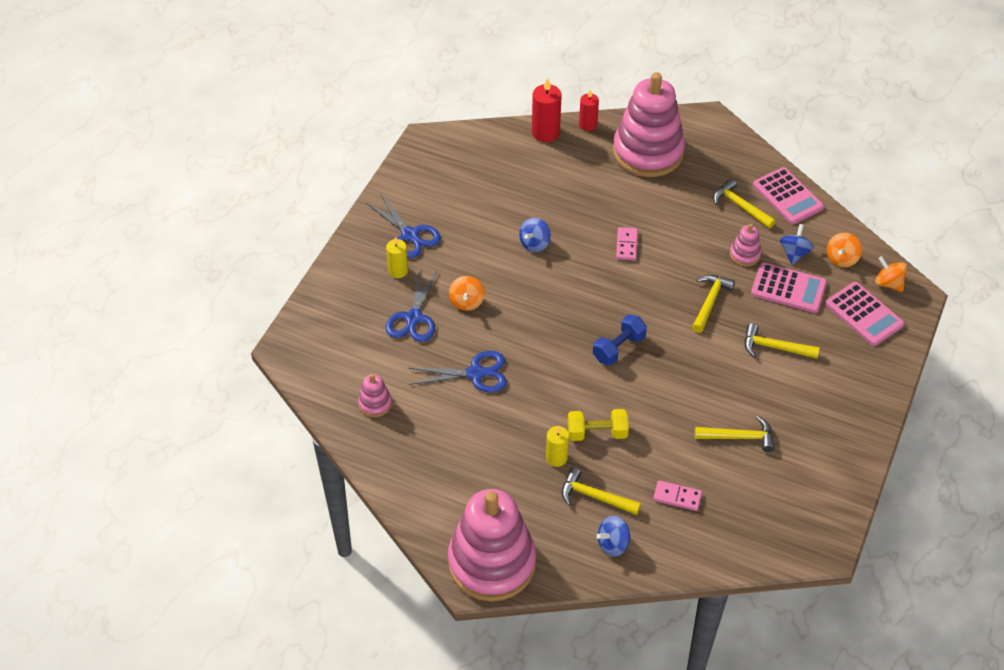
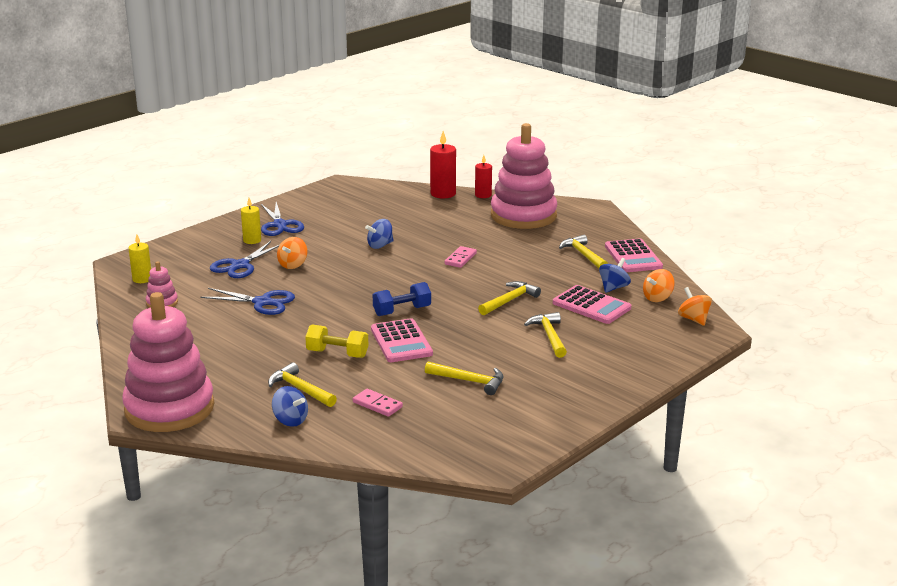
camera: 20 degrees right, 25 degrees down
yellow candle [546,426,569,467] -> yellow candle moved to [129,234,151,283]
blue spinning top [596,516,630,557] -> blue spinning top turned 135 degrees counterclockwise [272,386,308,427]
pink stacking toy [730,224,761,266] -> none
yellow hammer [745,323,820,359] -> yellow hammer turned 45 degrees clockwise [524,312,567,358]
pink calculator [825,282,904,346] -> pink calculator moved to [371,318,433,362]

